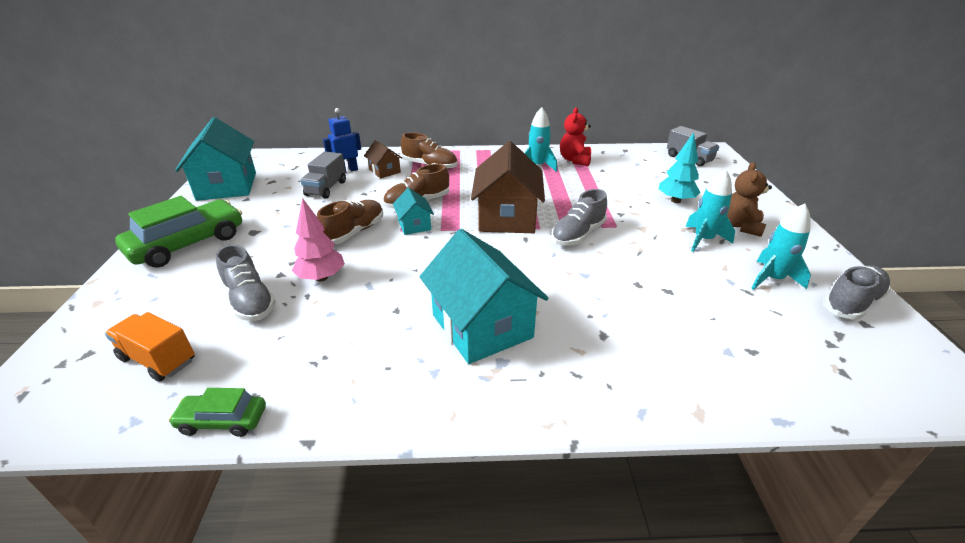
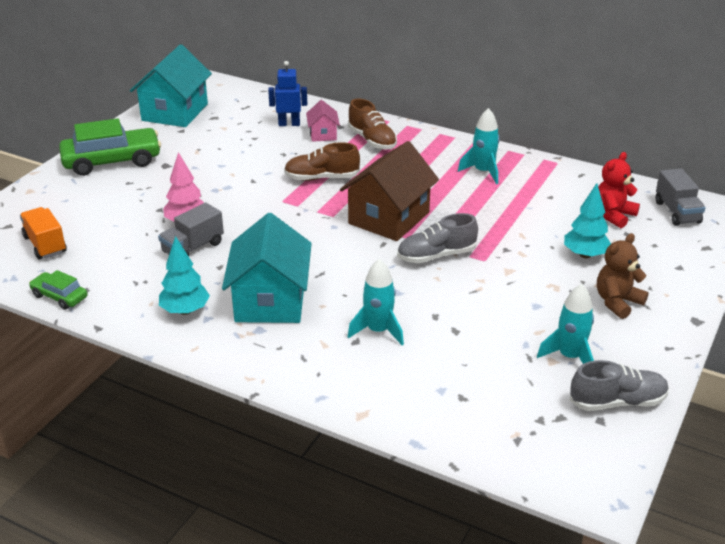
camera: 30 degrees right, 0 degrees up
grey shoe [216,244,276,321] -> none
grey truck [300,152,346,199] -> grey truck moved to [158,203,224,256]
brown shoe [317,200,383,244] -> none
brown house [364,140,402,178] -> pink house [306,100,340,142]
turquoise house [393,188,434,235] -> none
red teddy bear [560,107,591,166] -> red teddy bear moved to [598,152,640,228]
turquoise rocket [685,169,735,252] -> turquoise rocket moved to [348,259,404,345]
none -> turquoise tree [159,236,210,315]

